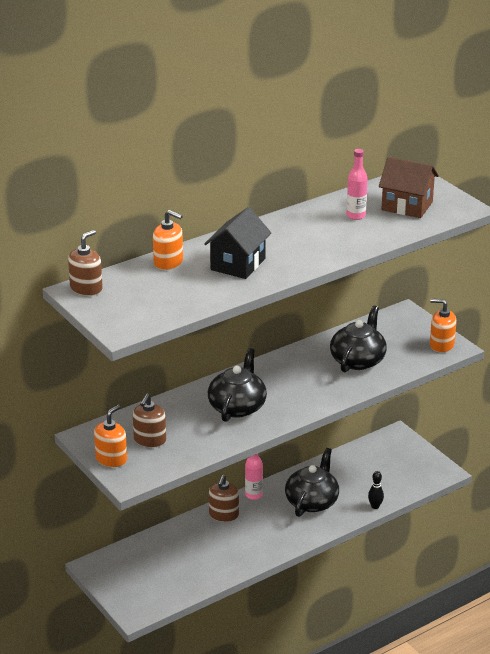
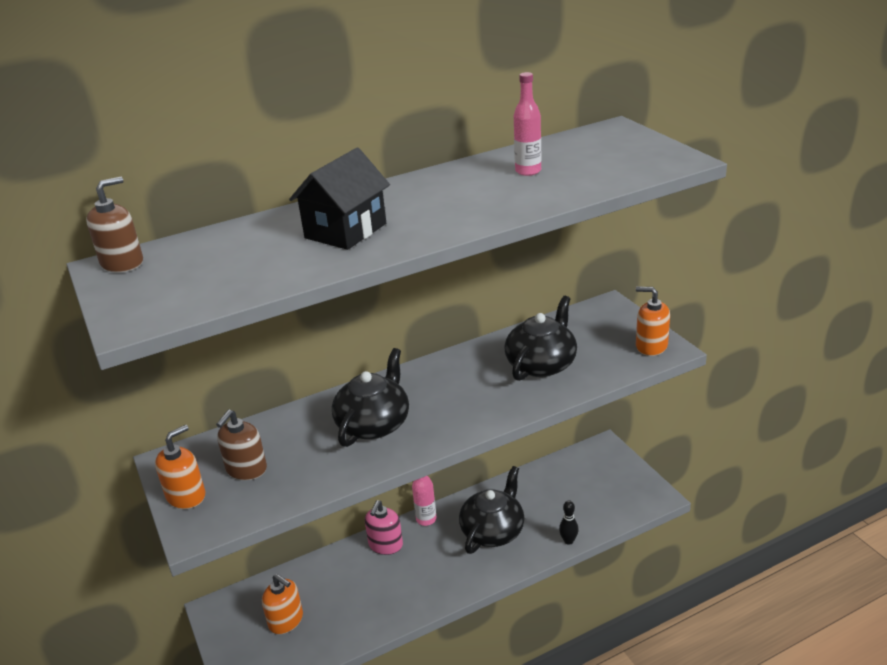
camera: 10 degrees right, 0 degrees up
orange soap dispenser [153,210,183,270] -> orange soap dispenser moved to [262,574,303,634]
brown soap dispenser [209,475,239,522] -> pink soap dispenser [365,500,403,555]
brown house [379,157,439,218] -> none

